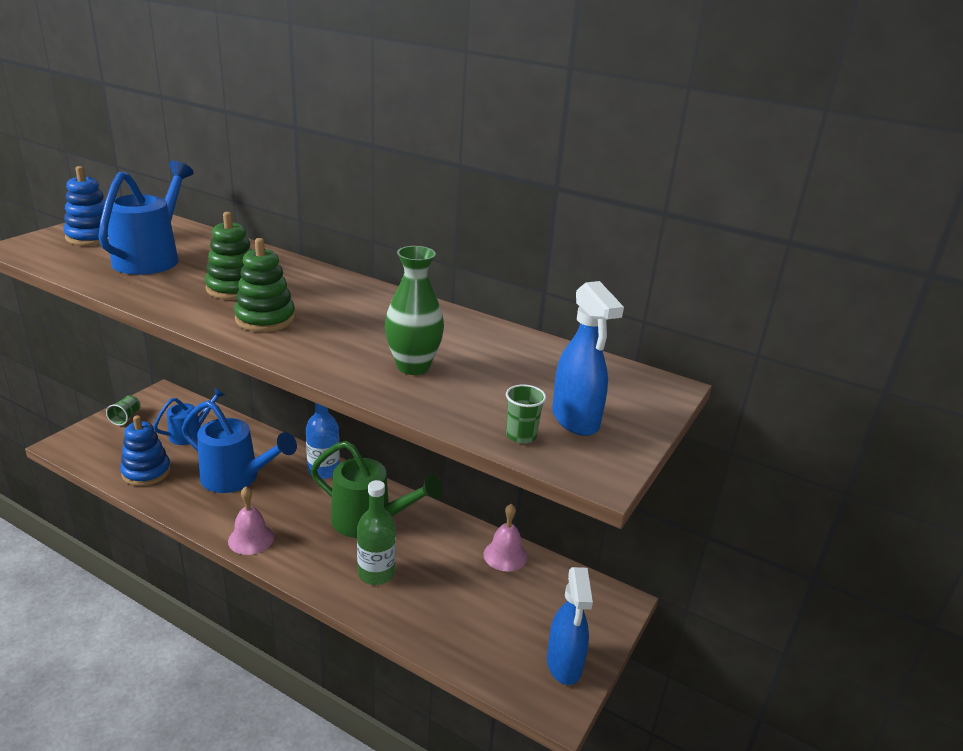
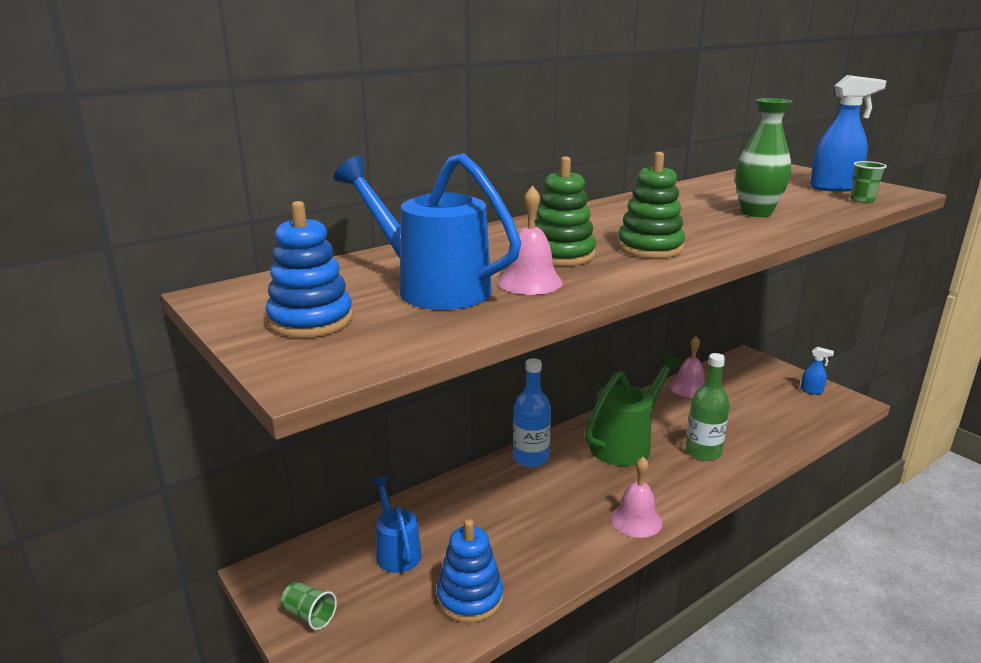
camera: 65 degrees left, 5 degrees down
blue watering can [181,400,297,493] -> none
blue spray bottle [547,567,593,685] -> blue spray bottle [801,347,834,394], size x0.51
none -> pink bell [498,186,563,295]

